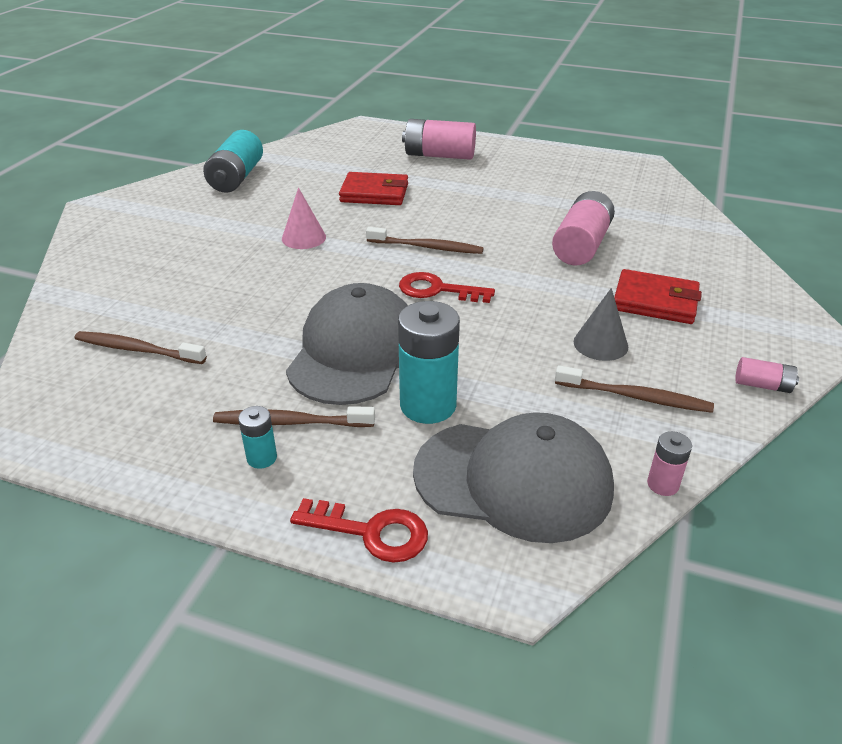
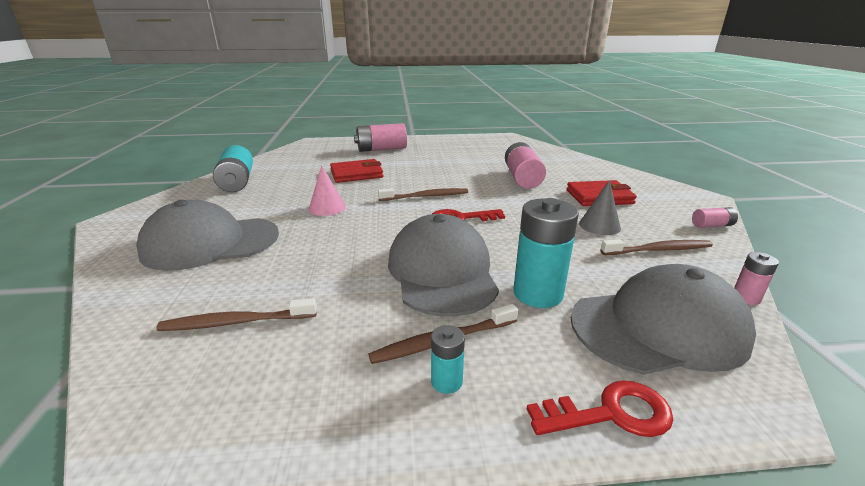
camera: 25 degrees left, 10 degrees down
none -> grey cap [136,200,279,271]

